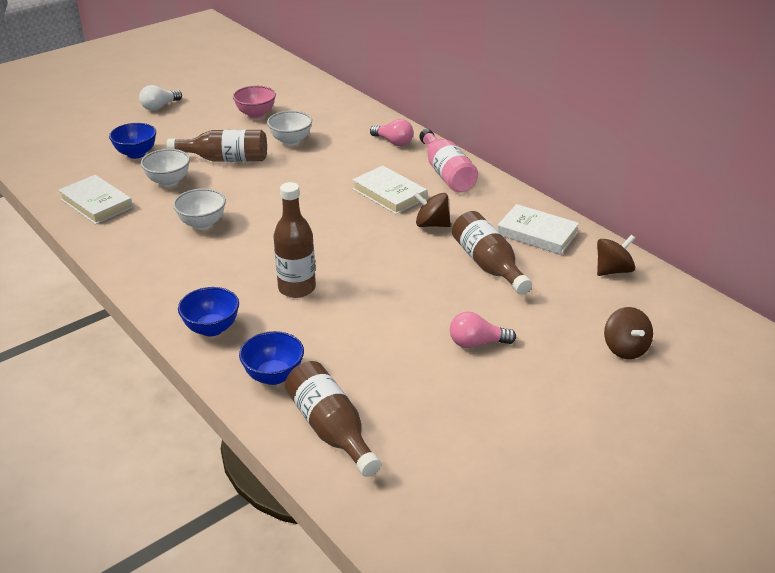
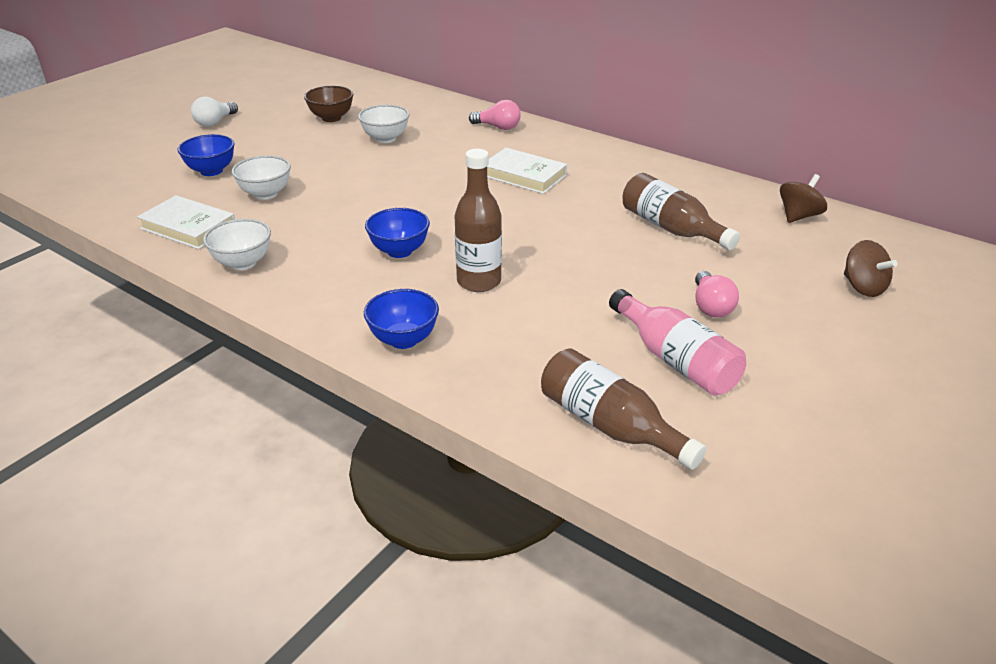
camera: 15 degrees left, 0 degrees up
brown bottle [167,130,267,162] -> none
white bowl [173,188,226,230] -> white bowl moved to [203,219,271,270]
pink bowl [233,86,276,119] -> brown bowl [304,86,353,122]
blue bowl [239,331,304,385] -> blue bowl moved to [365,208,430,258]
brown spinning top [413,192,451,227] -> none
pink bottle [419,129,478,192] -> pink bottle moved to [609,289,746,395]
pink light bulb [450,311,516,348] -> pink light bulb turned 75 degrees counterclockwise [695,271,739,318]
white book [497,204,579,255] -> none

